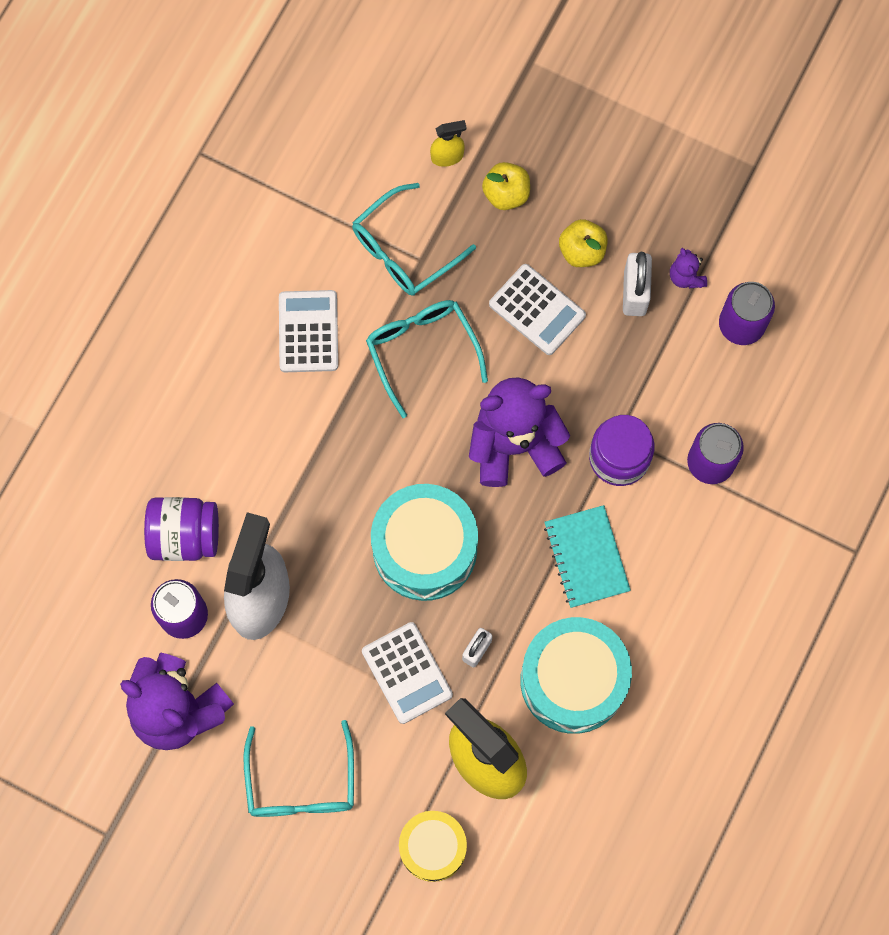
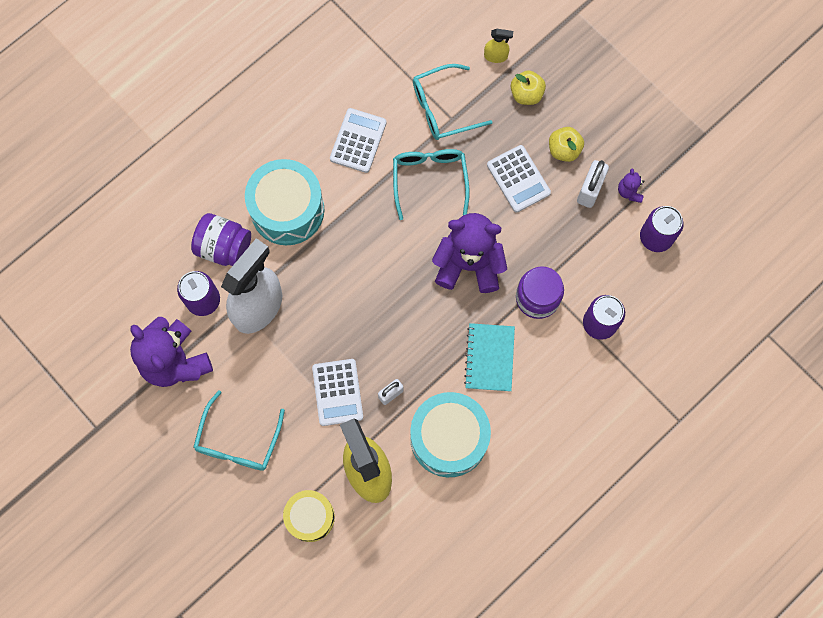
camera: 20 degrees right, 0 degrees up
turquoise drum [371,484,478,601] -> turquoise drum moved to [245,159,324,245]

